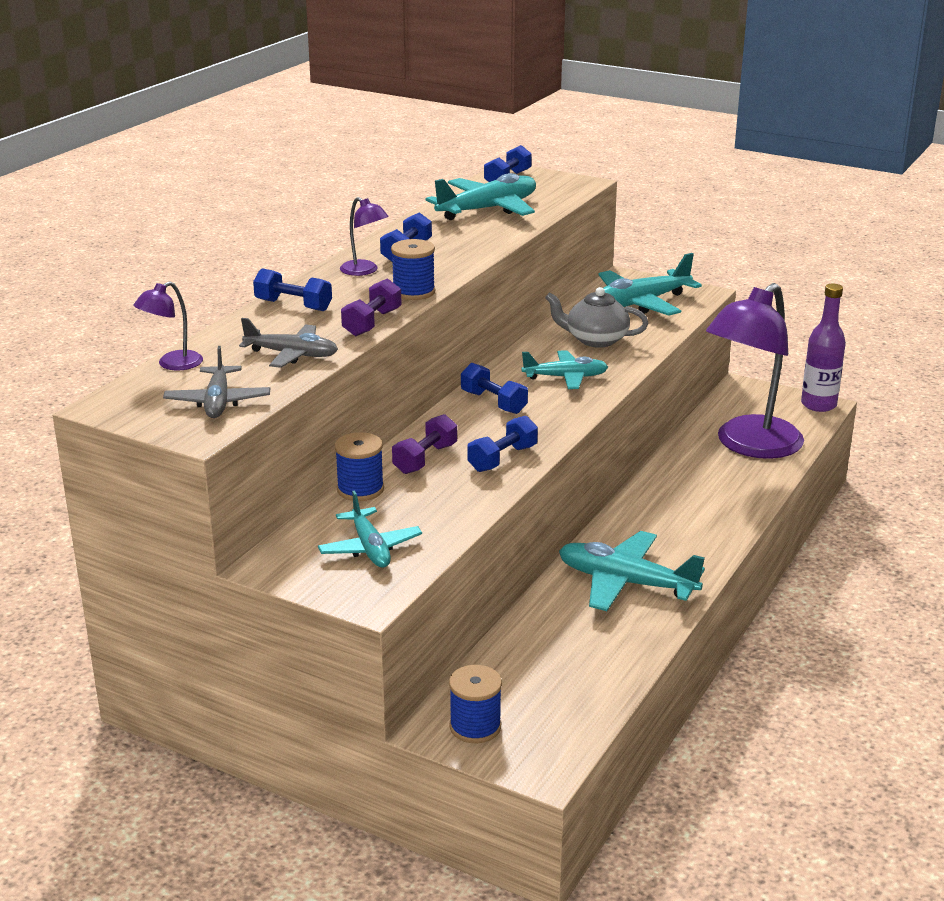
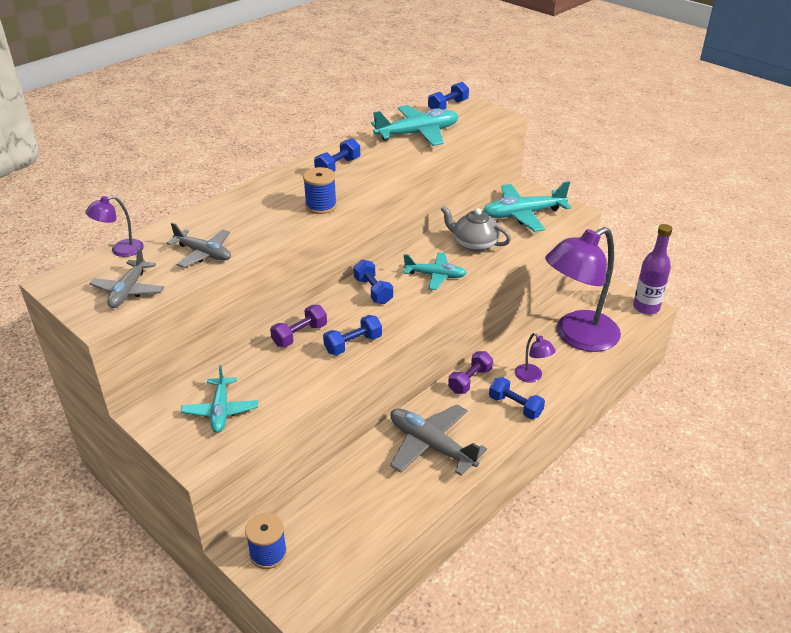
camera: 15 degrees right, 10 degrees up
blue dumbbell [253,268,332,311] -> blue dumbbell moved to [489,377,545,419]
blue spool [335,432,384,501] -> none
purple lamp [340,197,389,276] -> purple lamp moved to [515,333,556,383]
purple dumbbell [341,278,402,336] -> purple dumbbell moved to [448,351,493,394]
turquoise plane [559,531,705,611] -> grey plane [390,404,487,476]

